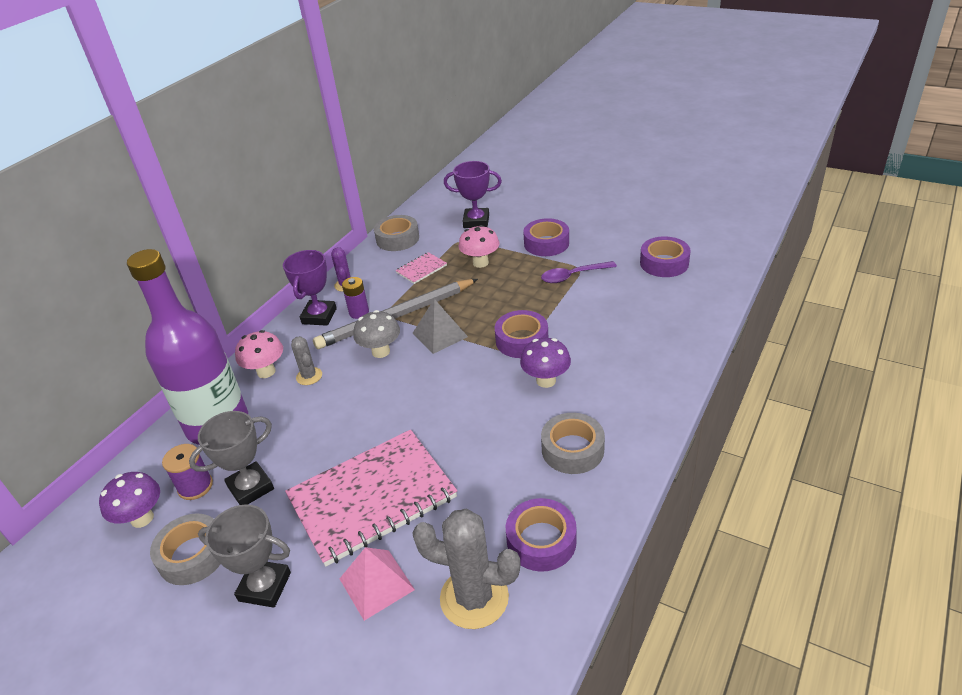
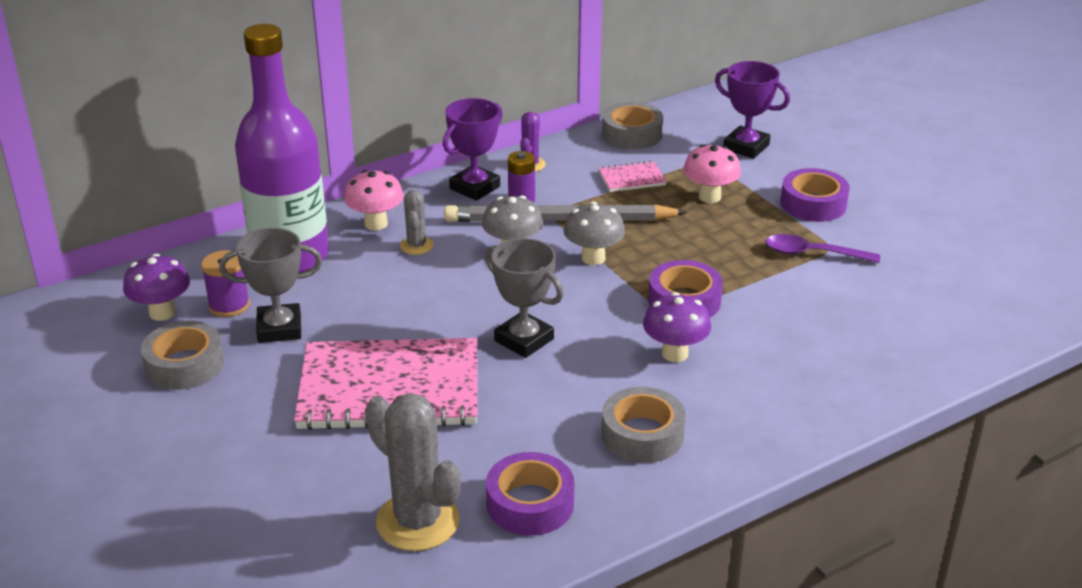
camera: 25 degrees right, 5 degrees down
grey trophy [198,504,291,608] -> grey trophy moved to [485,238,563,358]
pink pyramid [340,547,415,621] -> none
grey pyramid [412,299,468,354] -> grey mushroom [563,201,625,265]
purple tape [640,236,691,277] -> none

